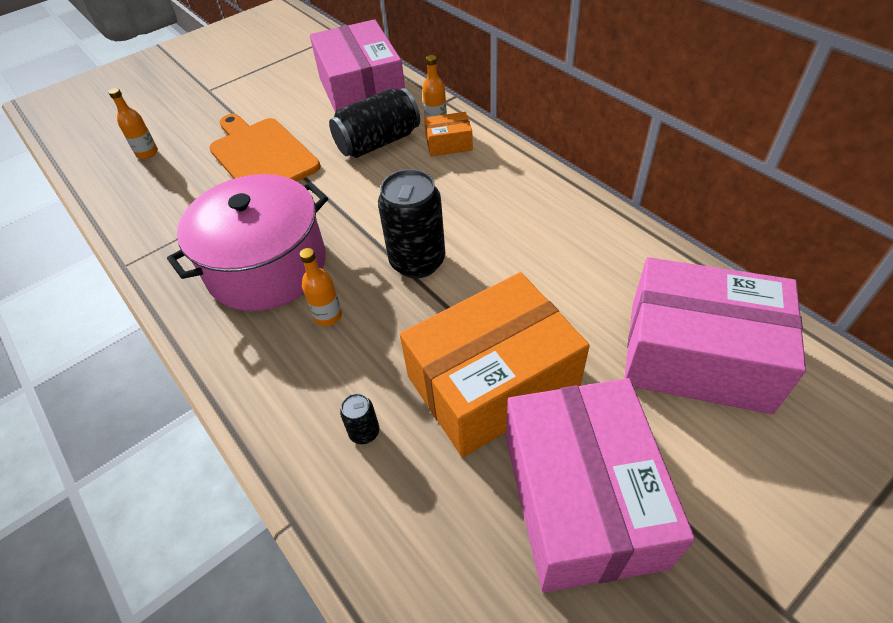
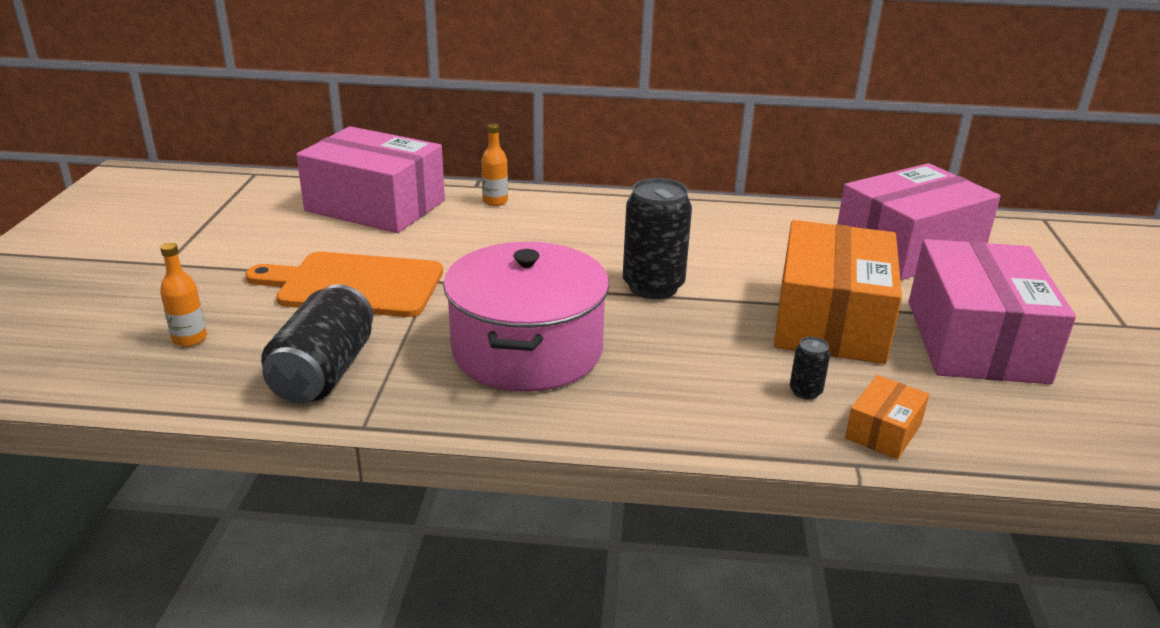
camera: 50 degrees left, 20 degrees down
orange bottle [300,248,342,326] -> none
black can [329,88,420,158] -> black can moved to [261,284,373,403]
orange box [424,112,473,156] -> orange box moved to [845,375,929,459]
pink box [506,378,695,592] -> pink box turned 60 degrees clockwise [909,239,1076,384]

